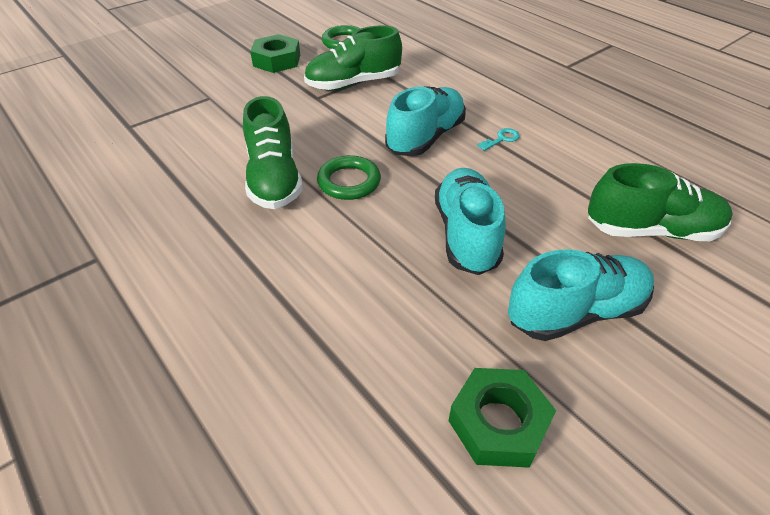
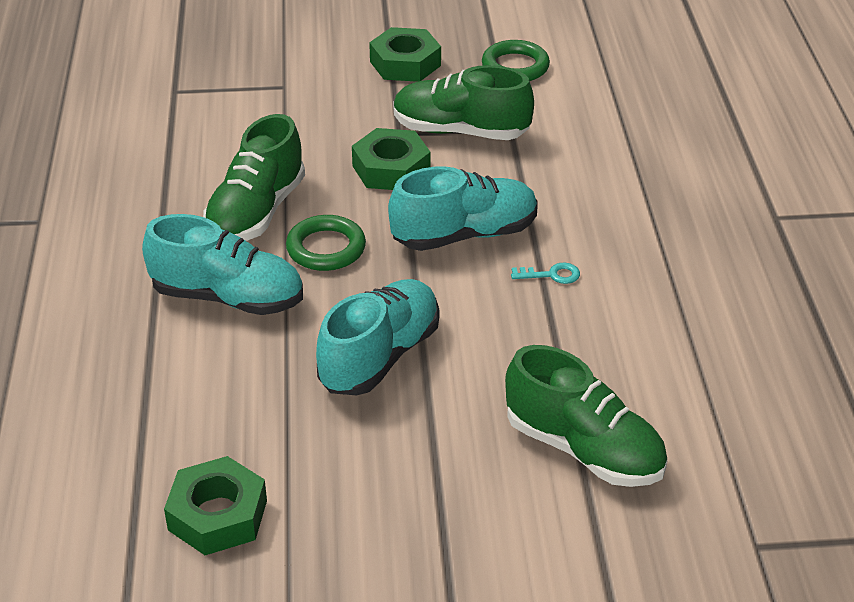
camera: 35 degrees right, 5 degrees down
turquoise shoe [508,249,654,341] -> turquoise shoe moved to [142,214,303,315]
none -> green nut [352,128,430,190]

